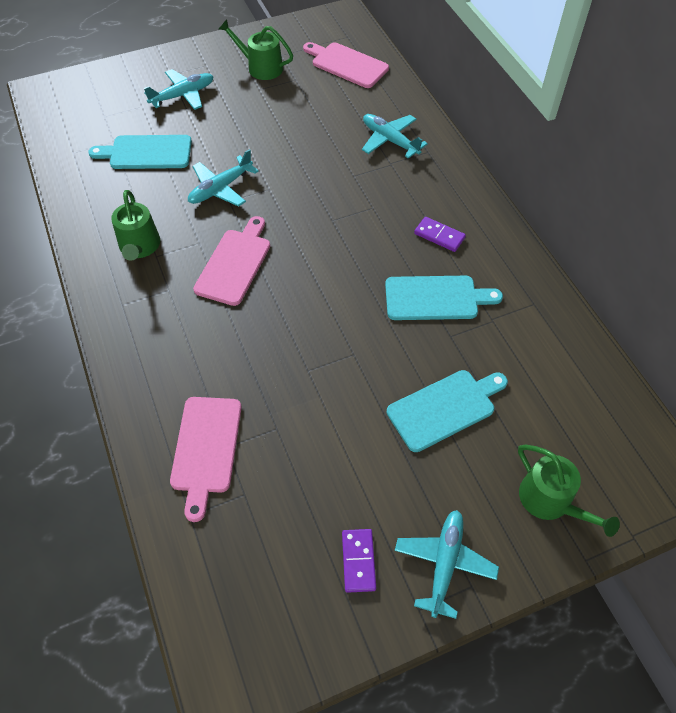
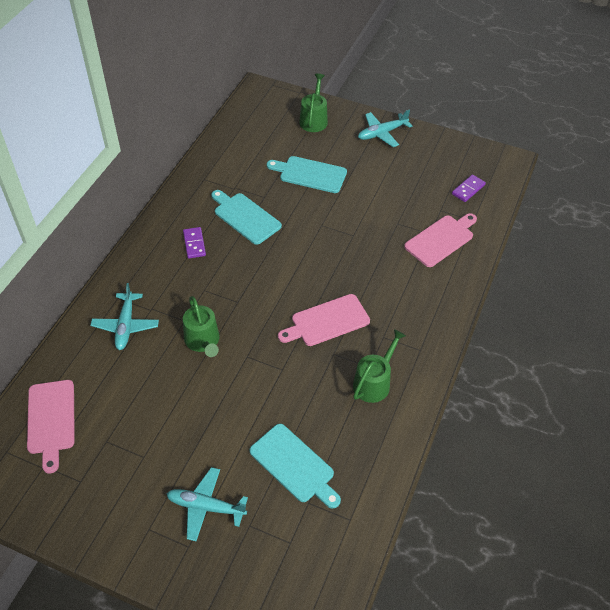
camera: 135 degrees left, 5 degrees down
turquoise plane [188,149,259,207] -> none
green watering can [219,19,293,80] -> green watering can moved to [183,296,220,357]
purple domino [342,529,376,593] -> purple domino moved to [452,174,486,202]

